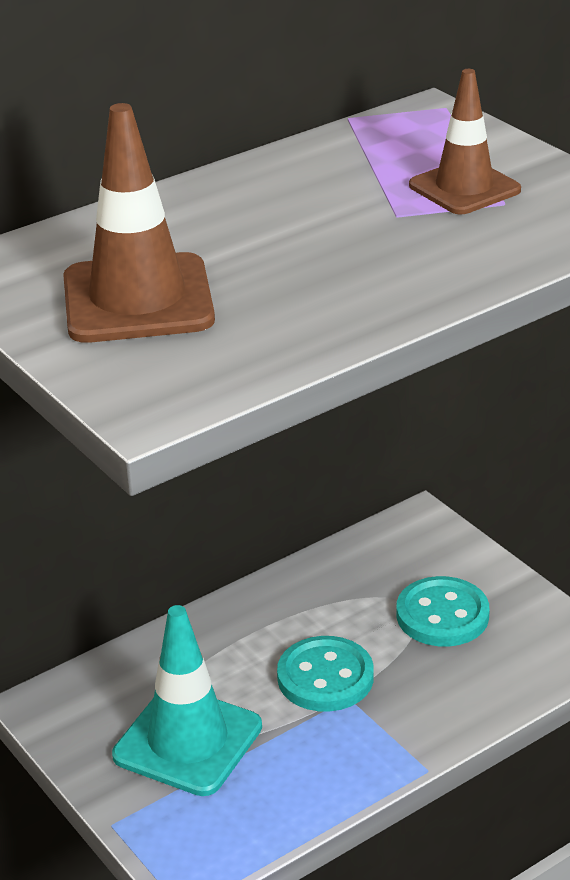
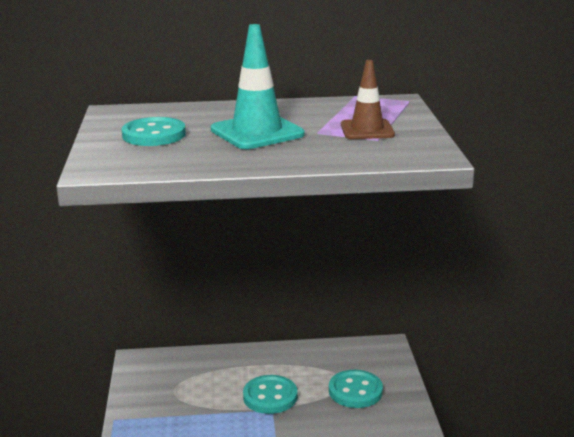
camera: 30 degrees right, 10 degrees down
brown traffic cone [63,103,215,343] -> turquoise button [122,117,186,146]
turquoise traffic cone [112,605,262,796] -> turquoise traffic cone moved to [211,24,304,149]

